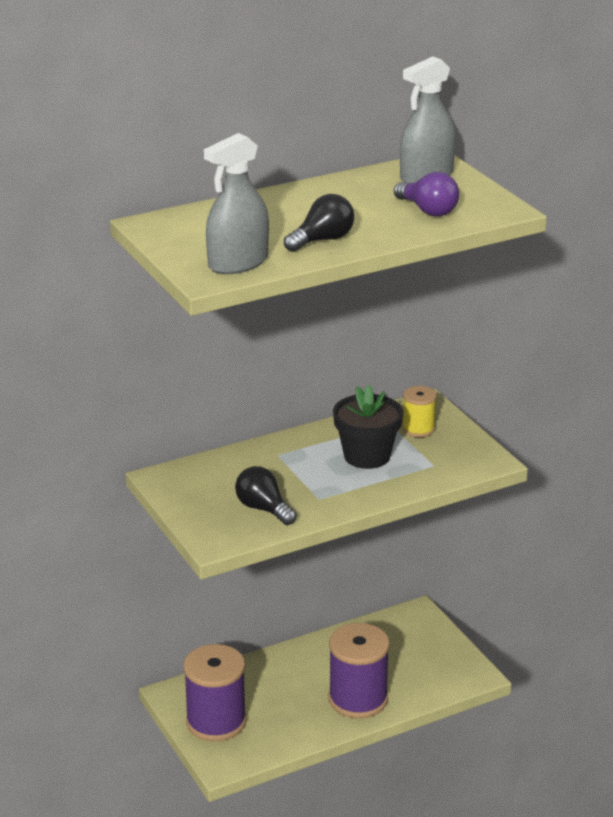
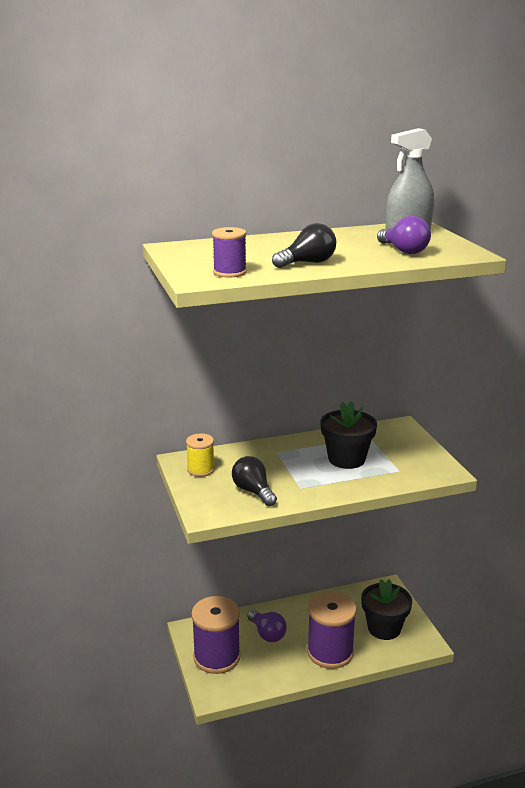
camera: 10 degrees right, 5 degrees down
grey spray bottle [204,133,269,274] -> purple spool [212,227,247,277]
yellow spool [402,386,437,437] -> yellow spool moved to [186,434,215,477]
none -> purple light bulb [247,610,287,642]
none -> black flower pot [361,579,412,640]

